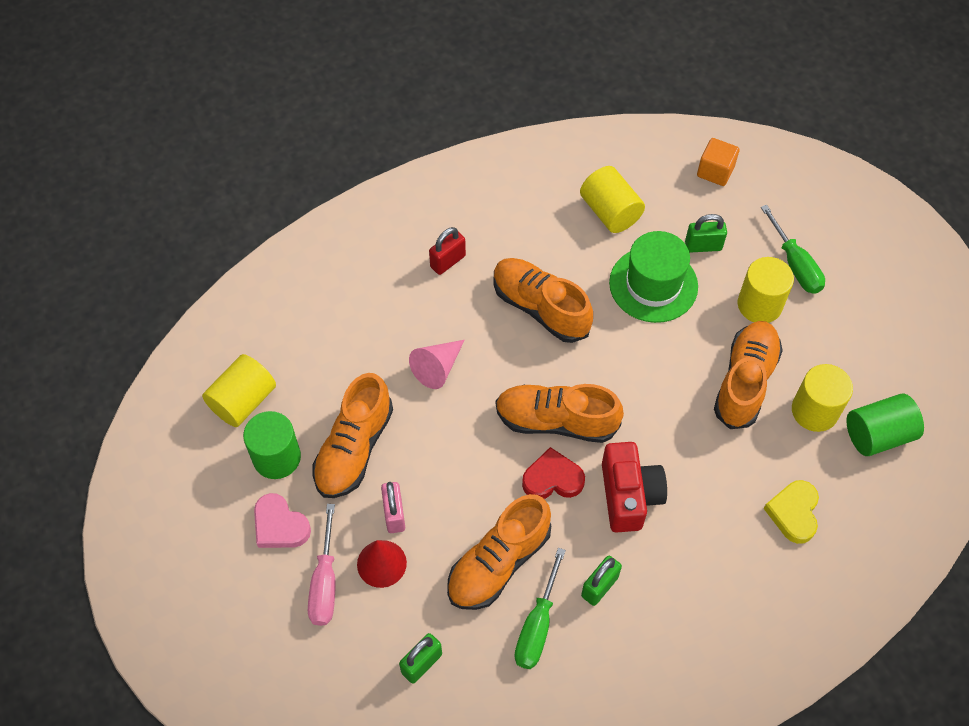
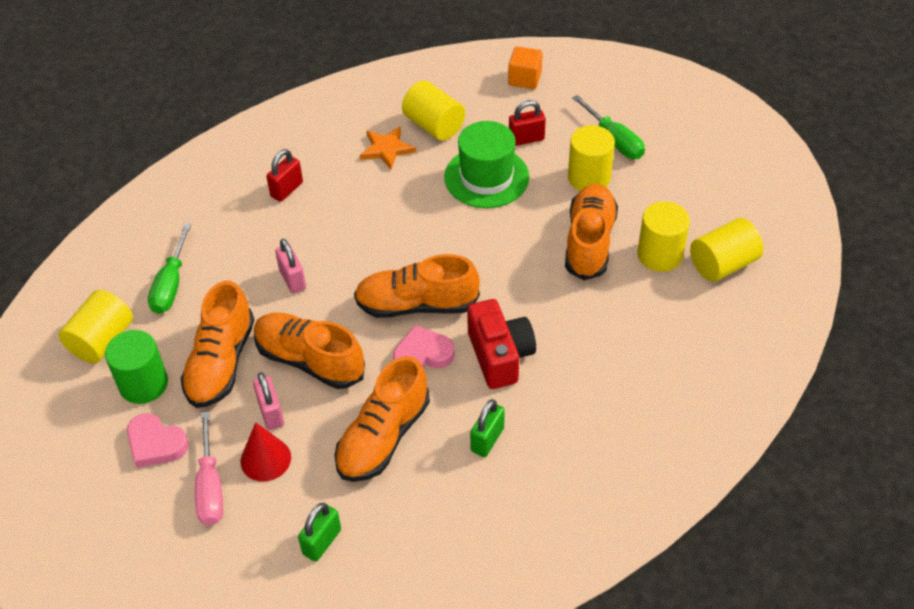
camera: 10 degrees left, 10 degrees down
pink cone [409,340,464,389] -> pink padlock [275,239,306,294]
orange shoe [493,258,593,343] -> orange shoe moved to [254,313,365,389]
green screwdriver [514,548,566,669] -> green screwdriver moved to [148,223,191,314]
red heart [522,447,585,499] -> pink heart [393,325,455,369]
green padlock [685,214,727,253] -> red padlock [509,100,546,146]
yellow heart [764,480,819,544] -> none
green cylinder [847,394,924,456] -> yellow cylinder [690,218,763,282]
none -> orange star [360,126,416,170]

